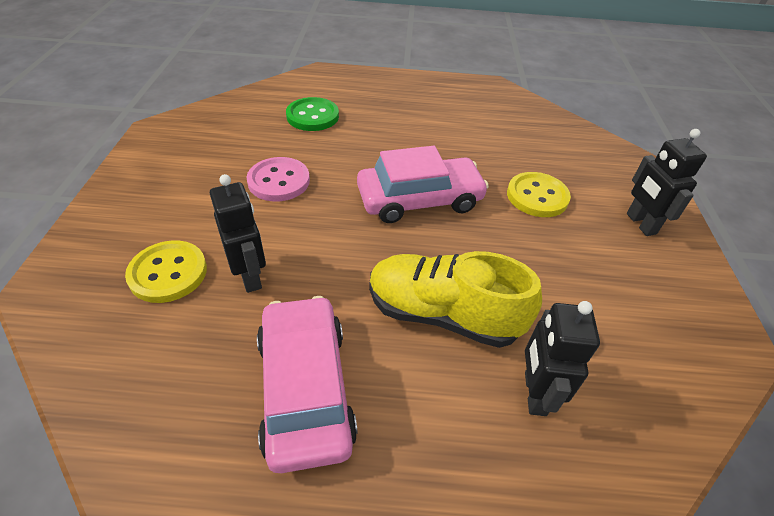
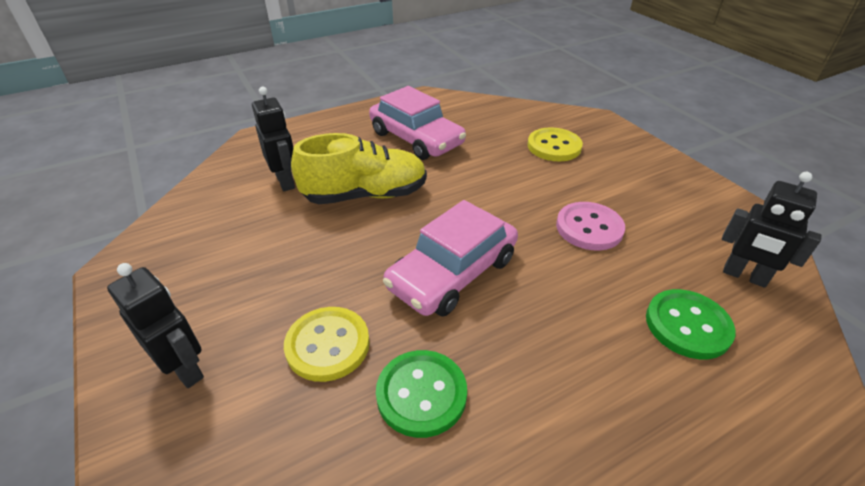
camera: 150 degrees right, 5 degrees down
black robot [210,174,266,293] -> black robot moved to [722,172,822,288]
none -> green button [376,350,467,438]

